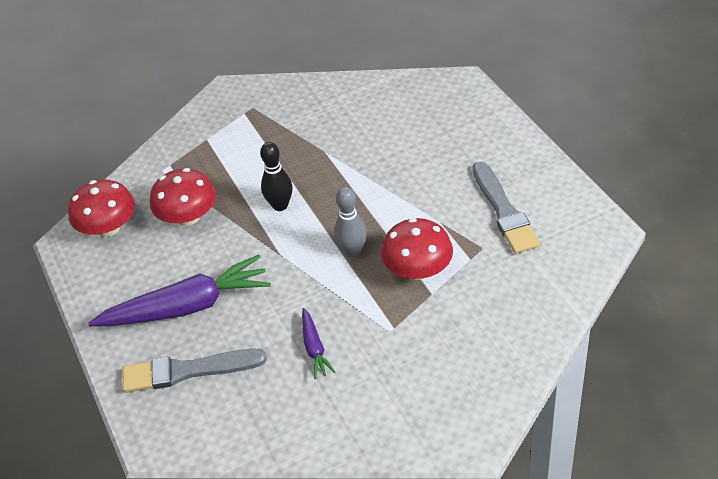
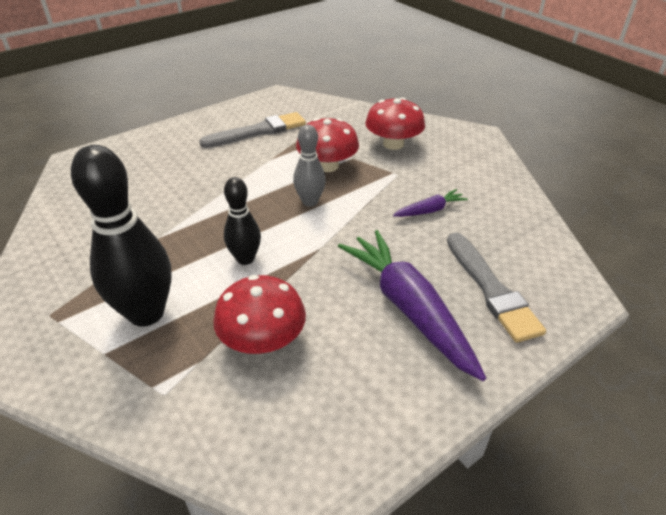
camera: 105 degrees left, 5 degrees down
red mushroom [68,179,135,237] -> red mushroom moved to [366,97,425,150]
none -> black bowling pin [71,145,172,327]

